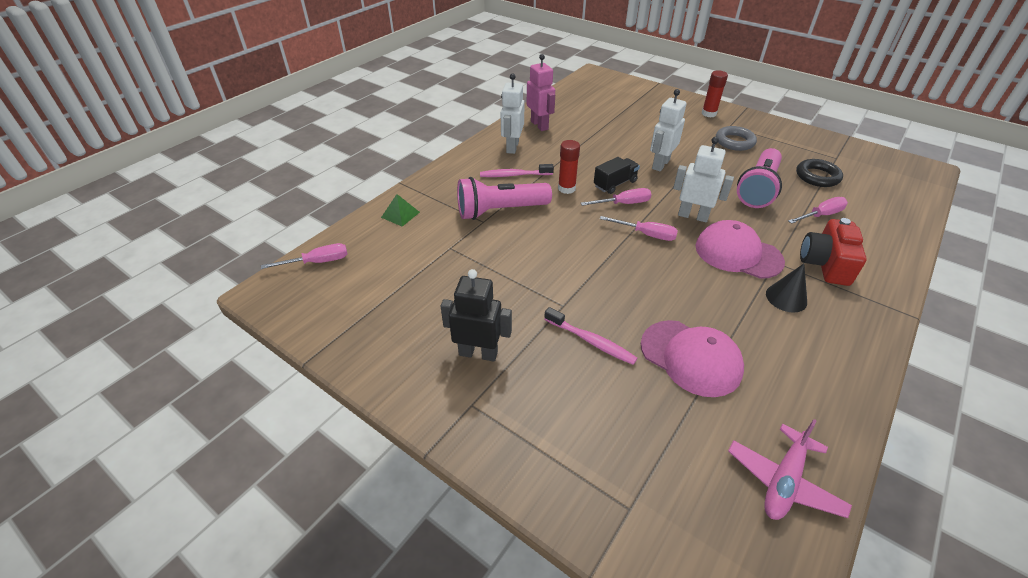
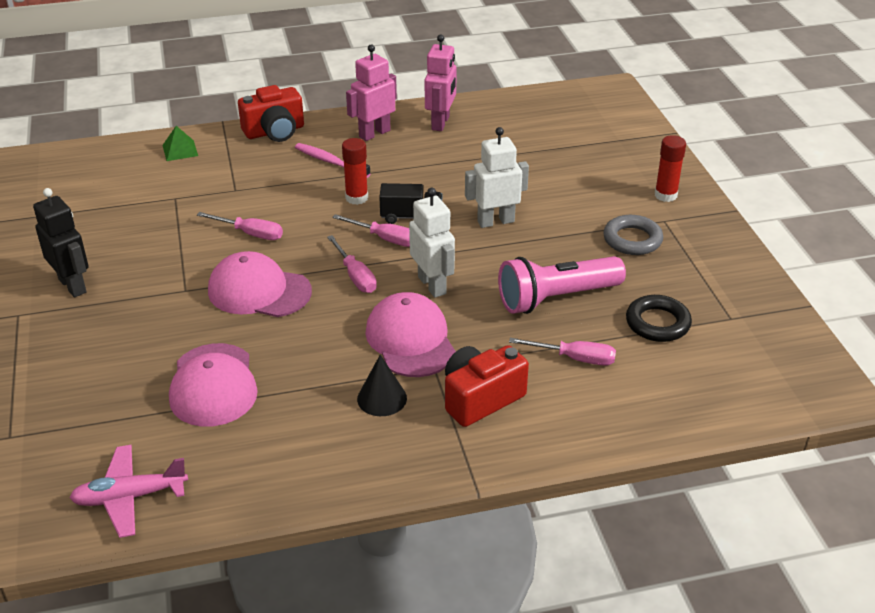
camera: 40 degrees right, 5 degrees down
pink screwdriver [261,243,348,269] -> pink screwdriver moved to [197,212,283,240]
pink flashlight [457,177,552,220] -> none
white robot [501,73,525,154] -> pink robot [346,44,397,141]
pink toothbrush [544,307,637,365] -> none
none -> pink cap [208,251,312,317]
none -> red camera [238,85,304,142]

